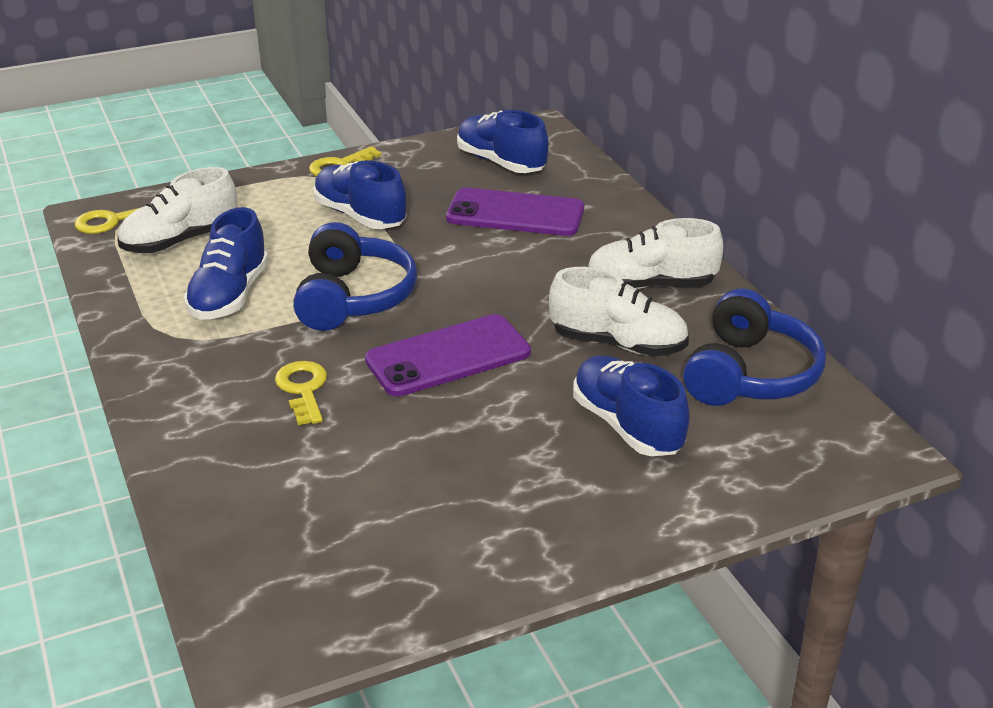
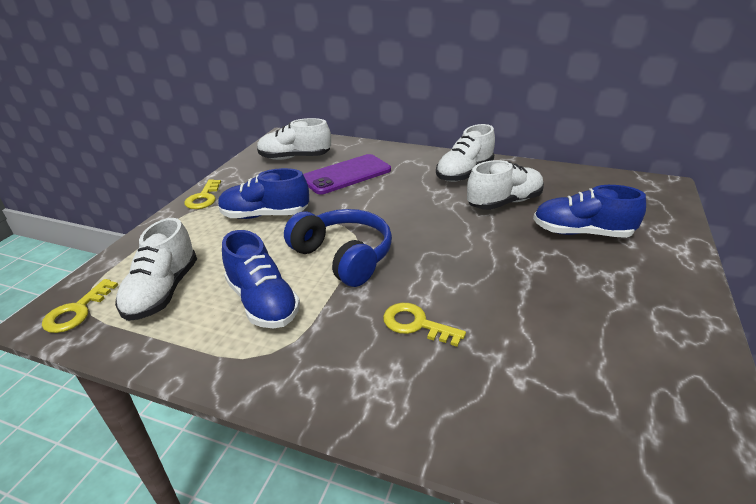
camera: 45 degrees left, 0 degrees up
purple phone [365,314,531,397] -> none
blue shoe [457,110,549,173] -> white shoe [257,118,331,160]
blue headphones [683,288,826,406] -> none

